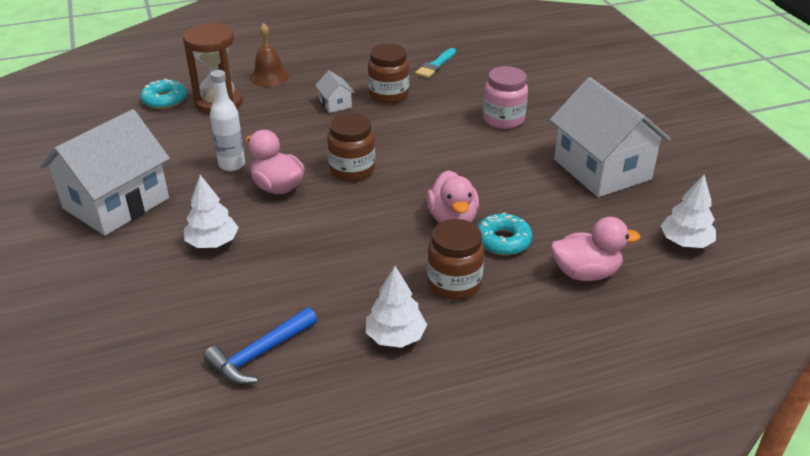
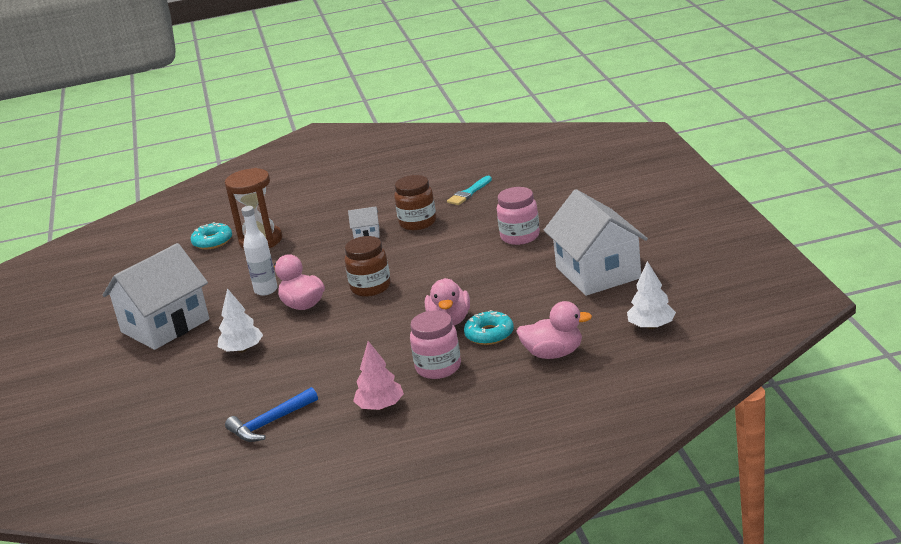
camera: 10 degrees right, 10 degrees down
brown bell [250,23,289,87] -> none
white house [315,70,355,113] -> white house turned 75 degrees counterclockwise [348,206,380,239]
white tree [366,266,427,348] -> pink tree [353,341,404,410]
brown jar [427,219,484,300] -> pink jar [410,310,461,379]

